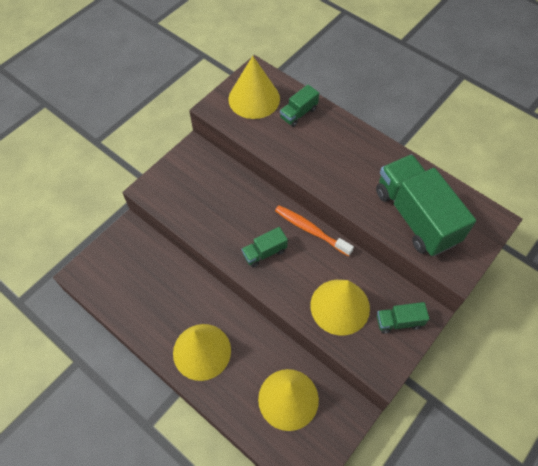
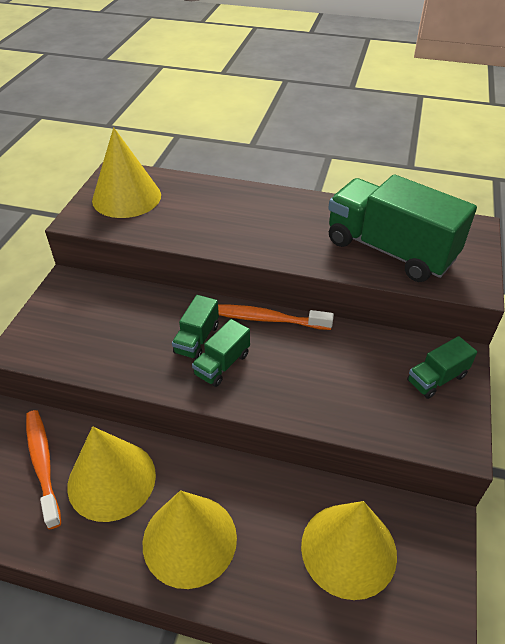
camera: 25 degrees left, 15 degrees down
green truck [280,85,319,127] -> green truck moved to [172,295,219,359]
yellow cone [310,280,370,335] -> yellow cone moved to [67,426,156,522]
none -> orange toothbrush [26,410,61,529]

